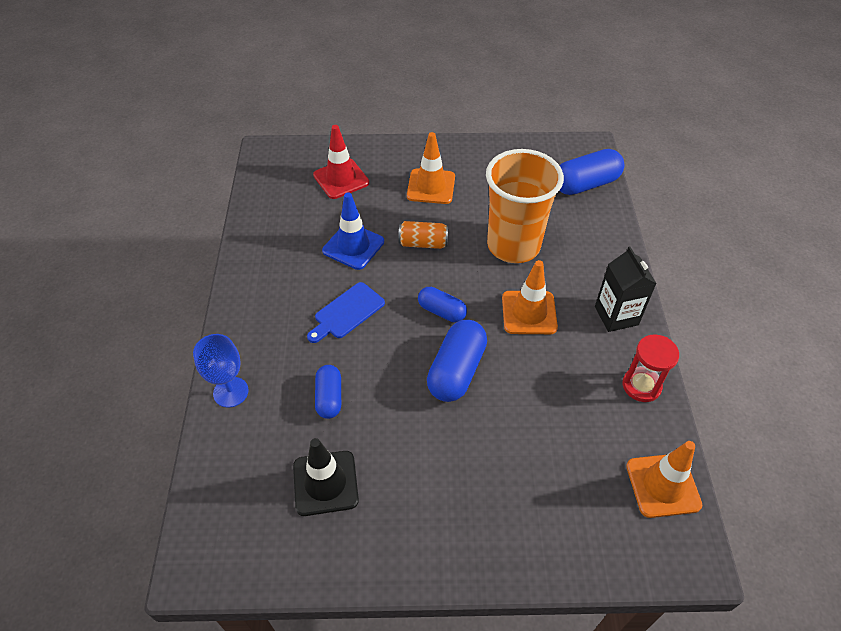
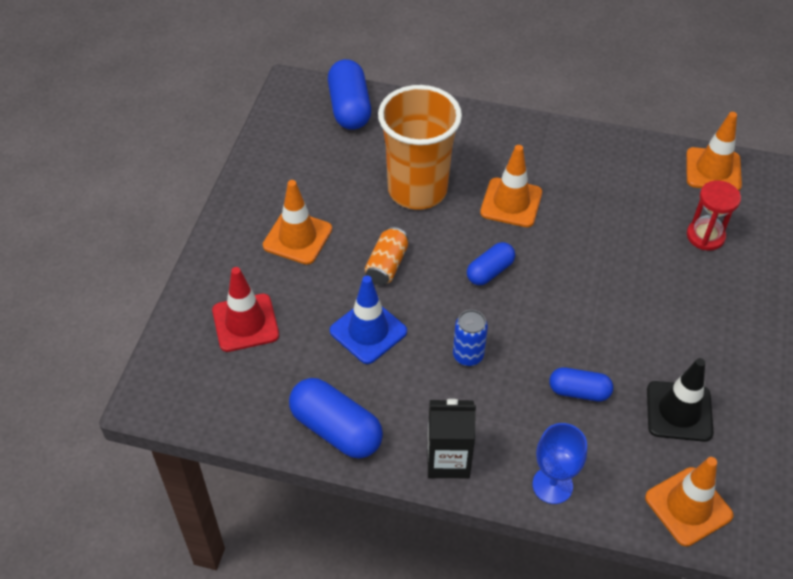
camera: 75 degrees left, 0 degrees up
blue cutting board [307,282,385,343] -> blue can [453,310,488,366]
blue capsule [427,320,487,402] -> blue capsule moved to [289,378,383,459]
black carton [595,247,657,332] -> black carton moved to [427,399,476,478]
red hourglass [623,335,679,402] -> red hourglass moved to [687,180,741,251]
none -> orange traffic cone [645,457,733,547]

